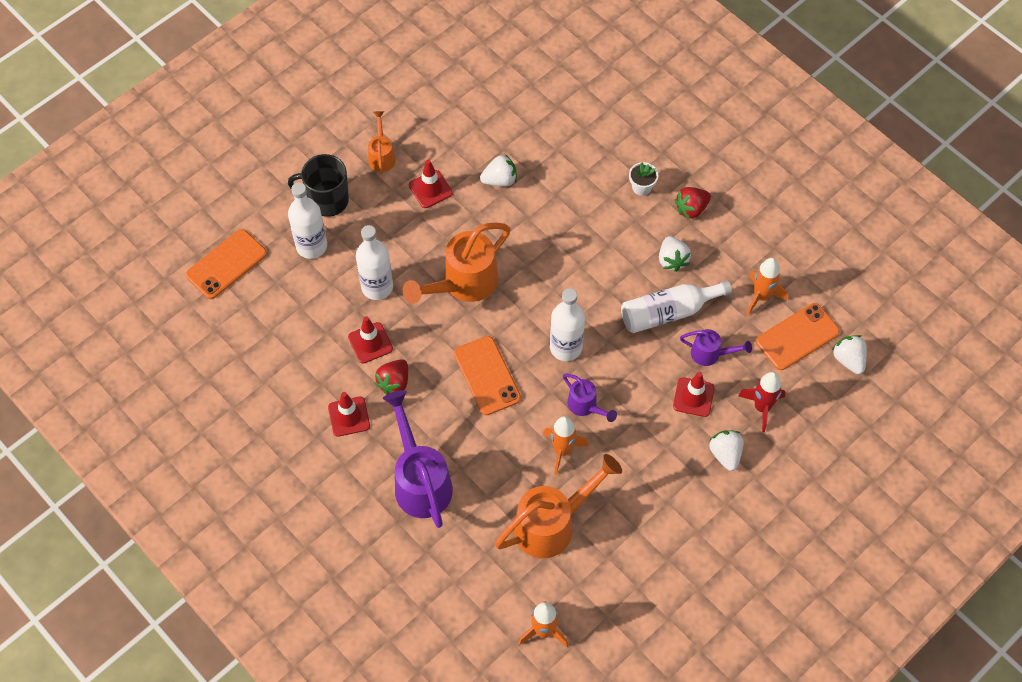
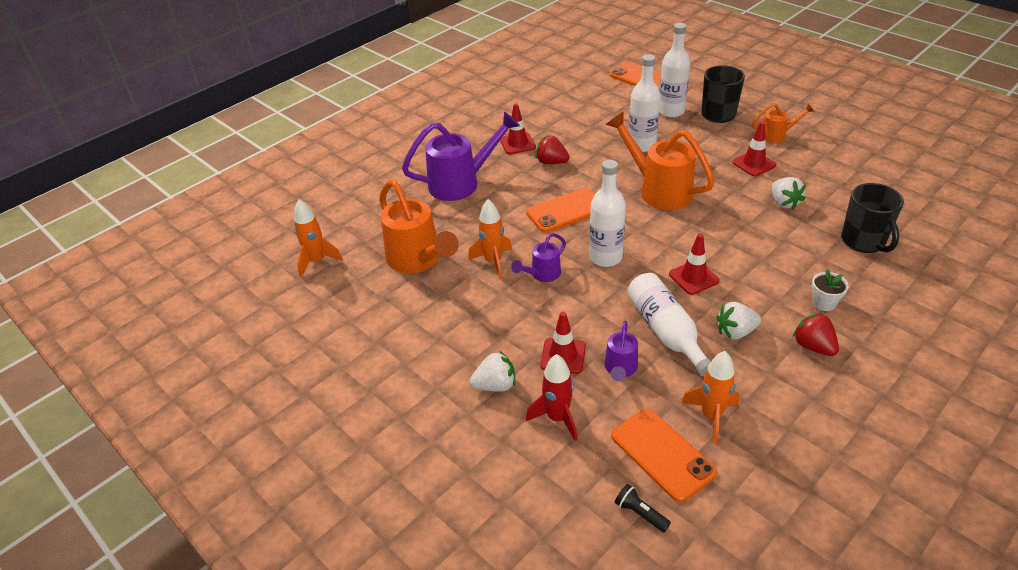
camera: 90 degrees right, 20 degrees down
red traffic cone [348,316,393,364] -> red traffic cone moved to [669,233,720,295]
white strawberry [832,335,867,374] -> black flashlight [615,484,671,532]
none -> black mug [841,183,904,253]

